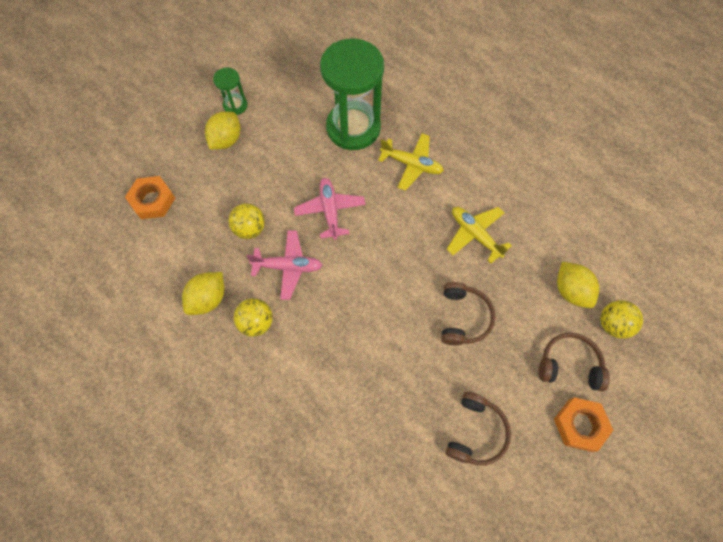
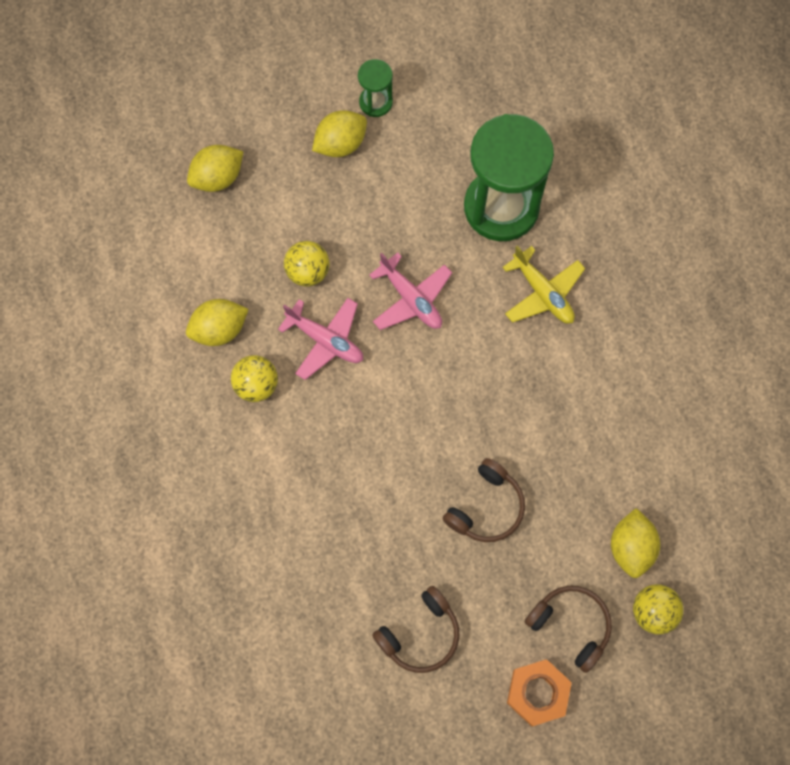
camera: 30 degrees right, 5 degrees up
orange nut [125,176,175,219] -> yellow lemon [187,145,244,192]
pink plane [294,178,365,240] -> pink plane turned 120 degrees clockwise [369,252,452,330]
yellow plane [447,207,512,263] -> none

